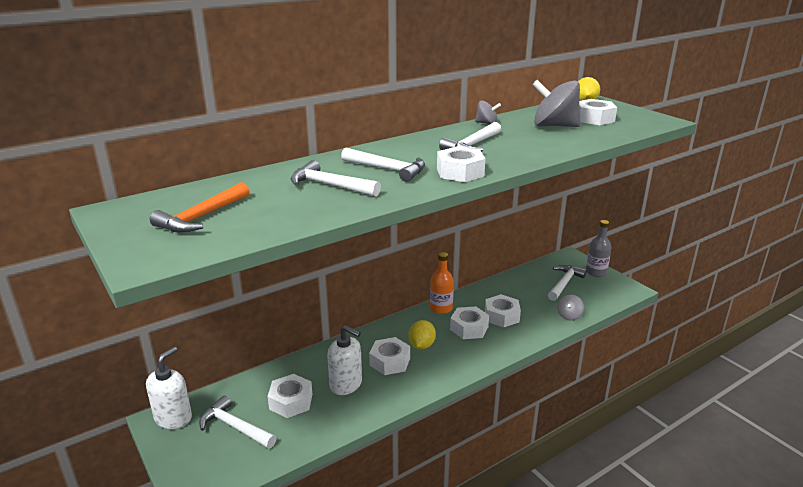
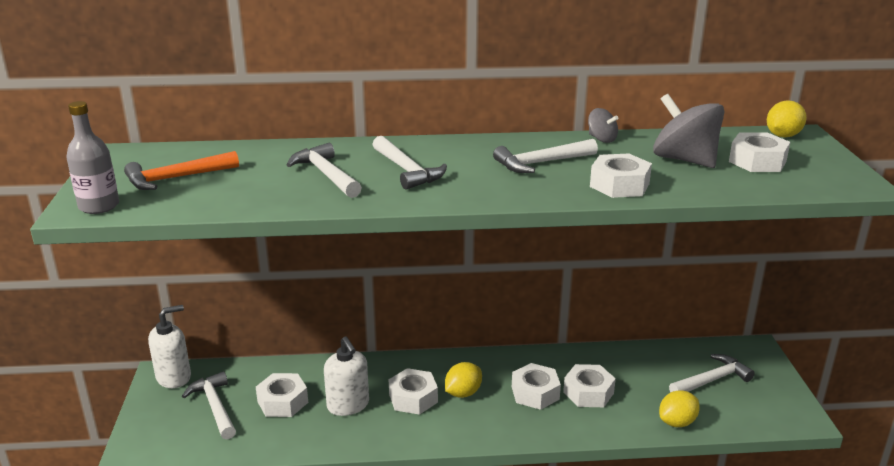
camera: 30 degrees right, 0 degrees up
orange bottle [430,252,454,314] -> none
white nut [437,146,485,182] -> white nut moved to [590,154,652,198]
grey spinning top [557,295,584,321] -> yellow lemon [659,390,700,427]
grey bottle [586,220,611,277] -> grey bottle moved to [66,101,119,214]

